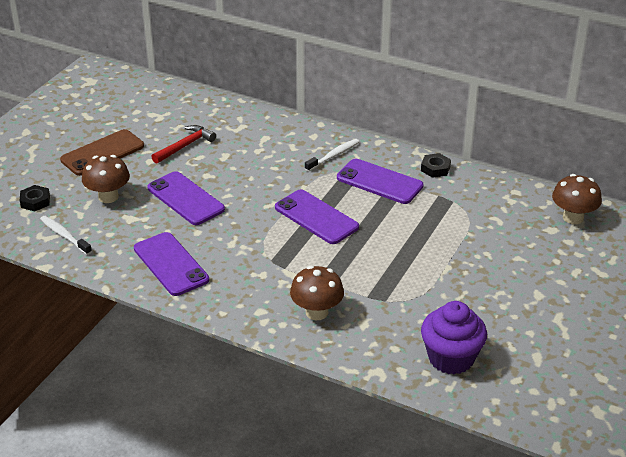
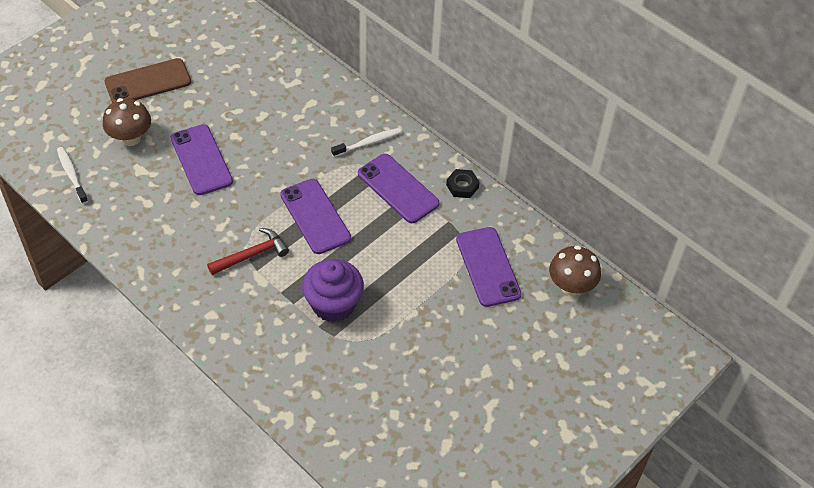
camera: 15 degrees right, 15 degrees up
black nut [20,185,50,211] -> none
purple phone [134,232,209,296] -> purple phone moved to [456,227,522,307]
red hammer [151,125,216,164] -> red hammer moved to [207,228,289,275]
brown mushroom [290,266,344,320] -> none
purple cupcake [421,301,487,375] -> purple cupcake moved to [302,259,364,322]

